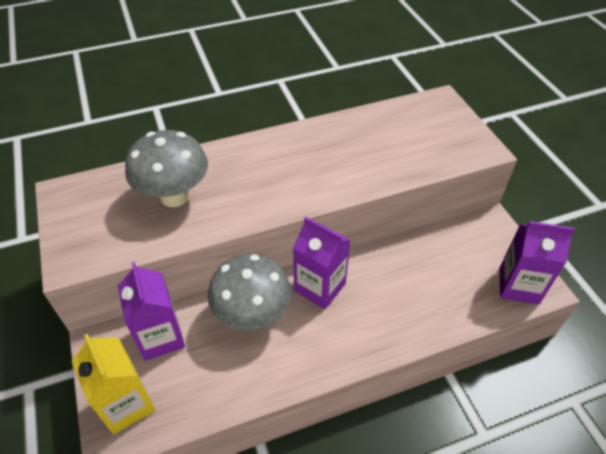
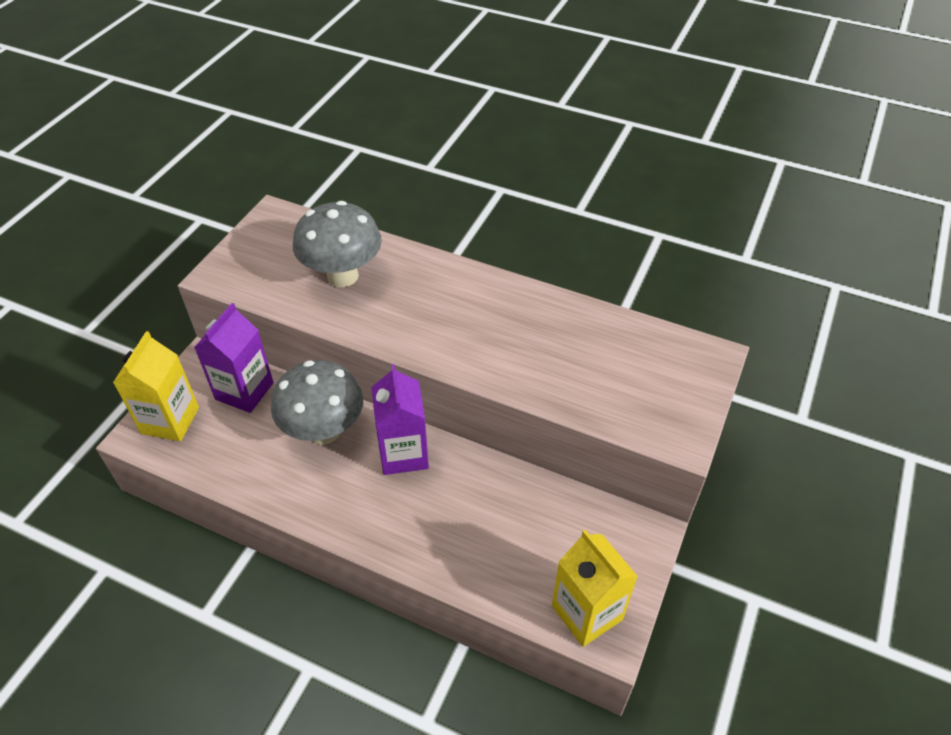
camera: 45 degrees right, 0 degrees up
purple carton [499,221,575,305] -> yellow carton [552,530,638,647]

